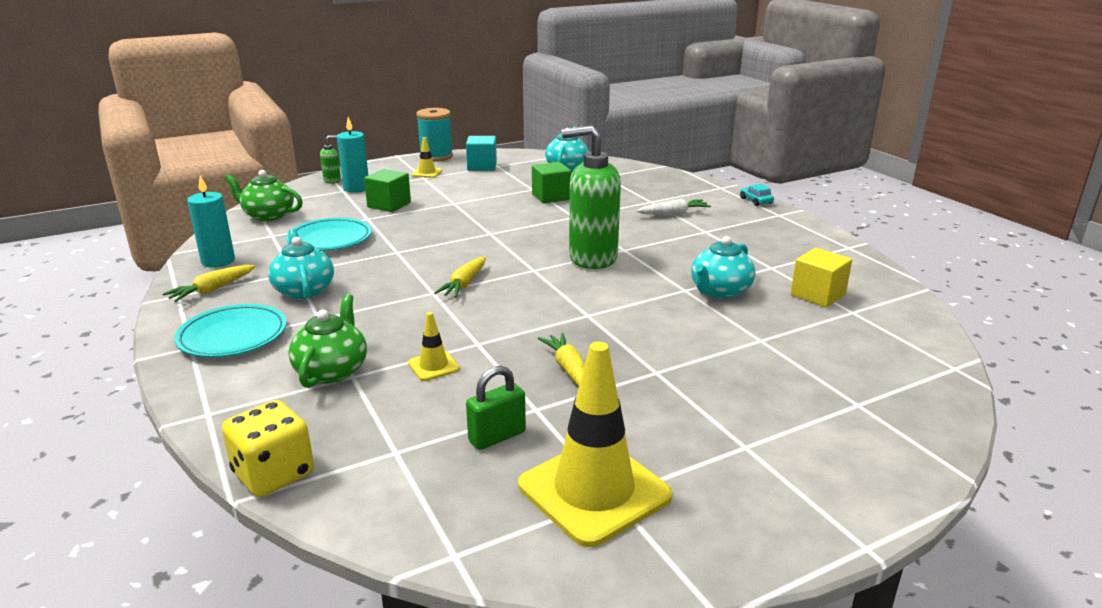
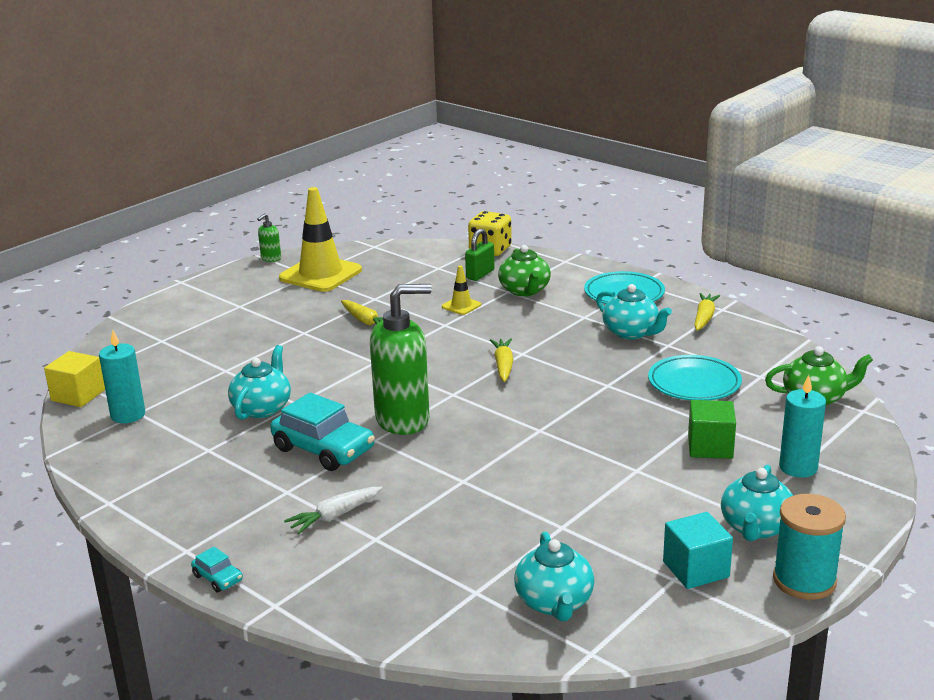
camera: 160 degrees right, 0 degrees up
turquoise candle [187,176,235,268] -> turquoise candle moved to [99,330,145,423]
green soap dispenser [320,136,341,184] -> green soap dispenser moved to [257,213,281,262]
yellow traffic cone [412,137,442,178] -> turquoise teapot [721,465,793,541]
green padlock [466,366,526,450] -> green padlock moved to [465,228,494,281]
green cube [532,162,571,203] -> none
yellow cube [790,248,852,307] -> yellow cube moved to [44,351,105,407]
none -> turquoise car [270,392,375,471]

